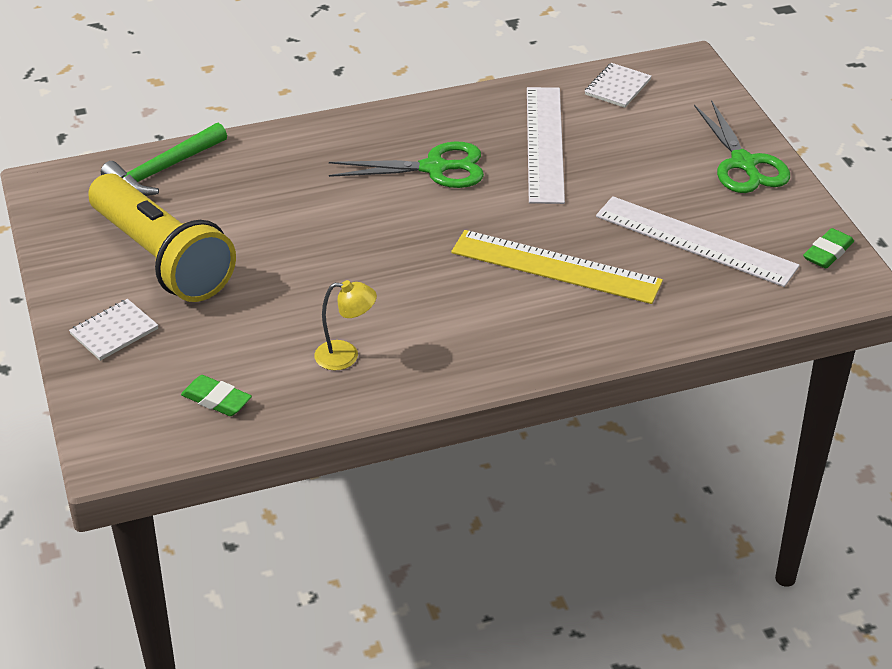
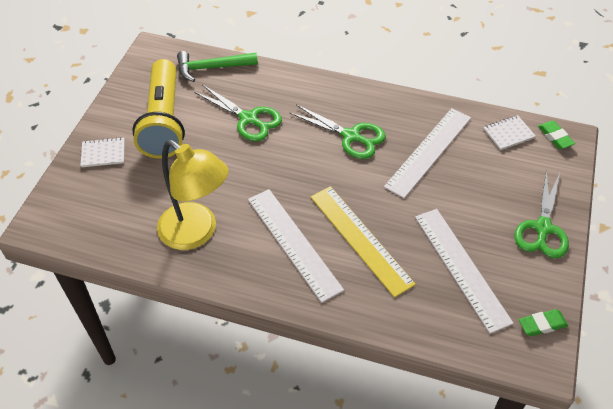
camera: 35 degrees right, 10 degrees up
green eraser [181,375,252,416] -> green eraser moved to [538,121,575,149]
yellow lamp [314,280,377,370] -> yellow lamp [157,140,228,250], size x2.12
none -> green scissors [194,84,282,141]
none -> white ruler [248,189,344,303]

